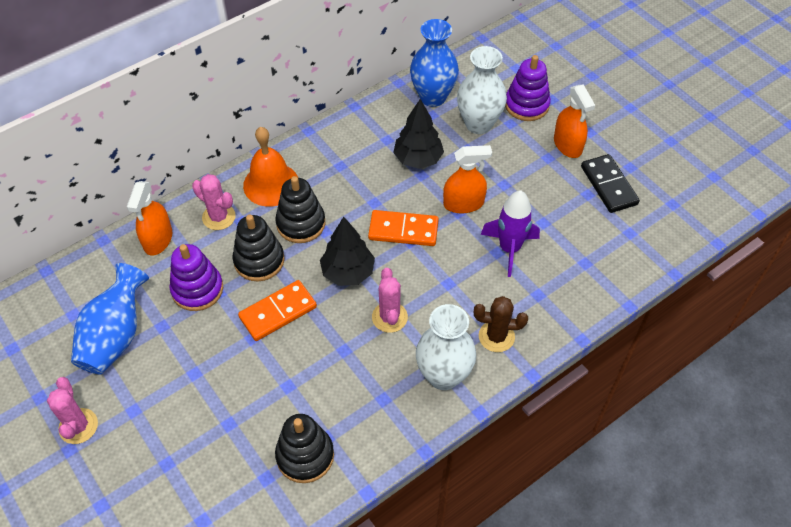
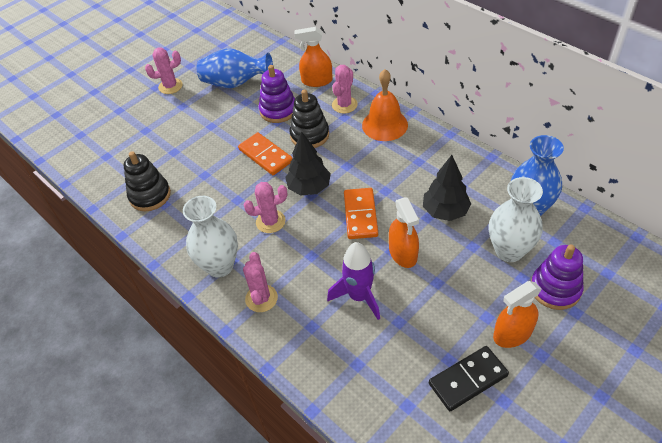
camera: 85 degrees right, 5 degrees down
black stacking toy [275,176,325,243] -> none
brown cactus [474,296,528,352] -> pink cactus [243,252,278,312]

